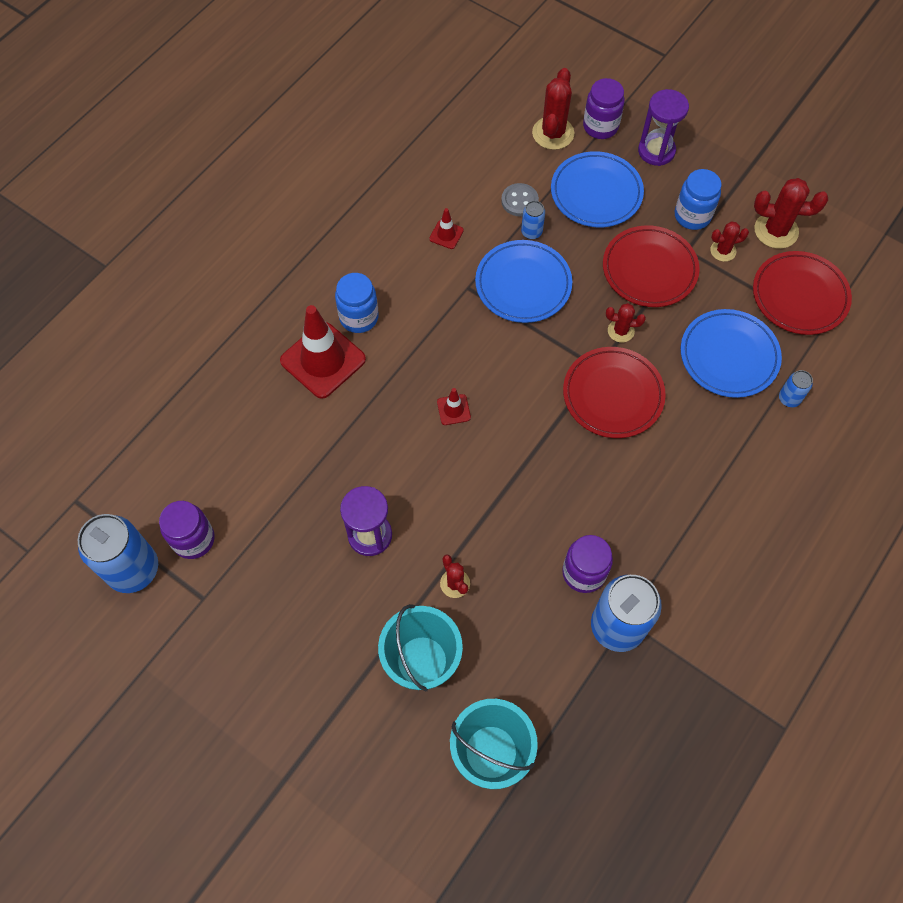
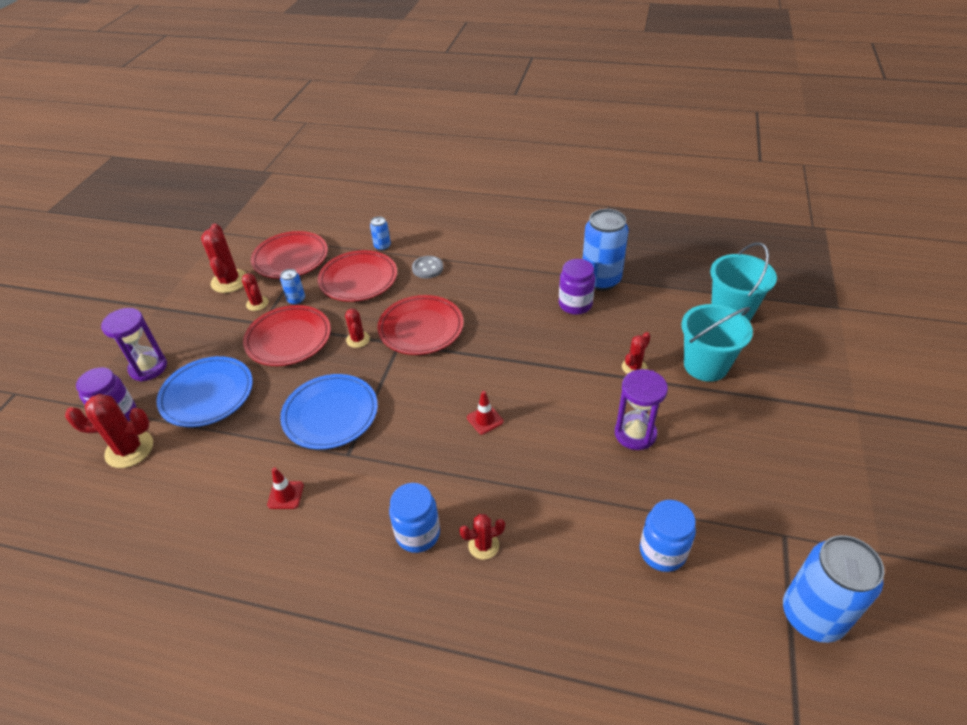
camera: 110 degrees left, 20 degrees down
purple jar [159,501,215,559] -> none
red traffic cone [280,305,366,399] -> red cactus [459,514,505,560]
grey button [501,183,539,217] -> grey button moved to [412,256,443,279]
blue can [521,201,545,240] -> blue can moved to [280,269,305,305]
blue jar [675,169,721,230] -> blue jar moved to [640,500,696,572]
blue plate [681,309,782,398] -> red plate [318,250,397,302]

